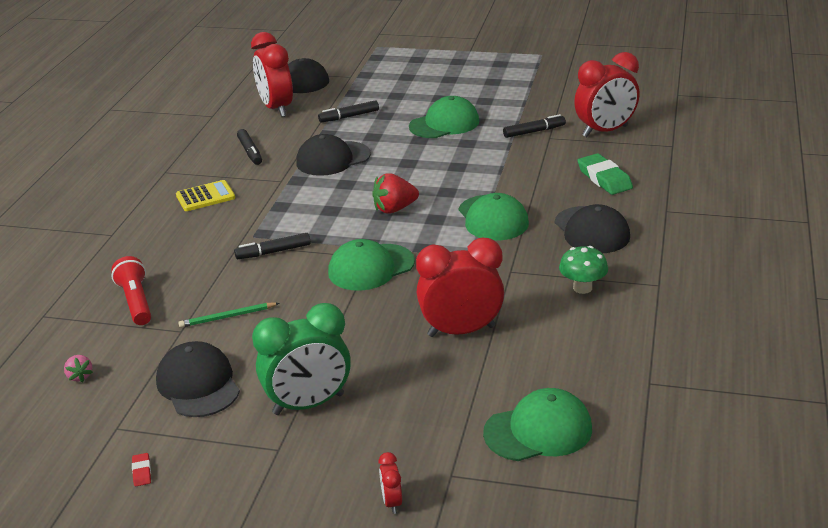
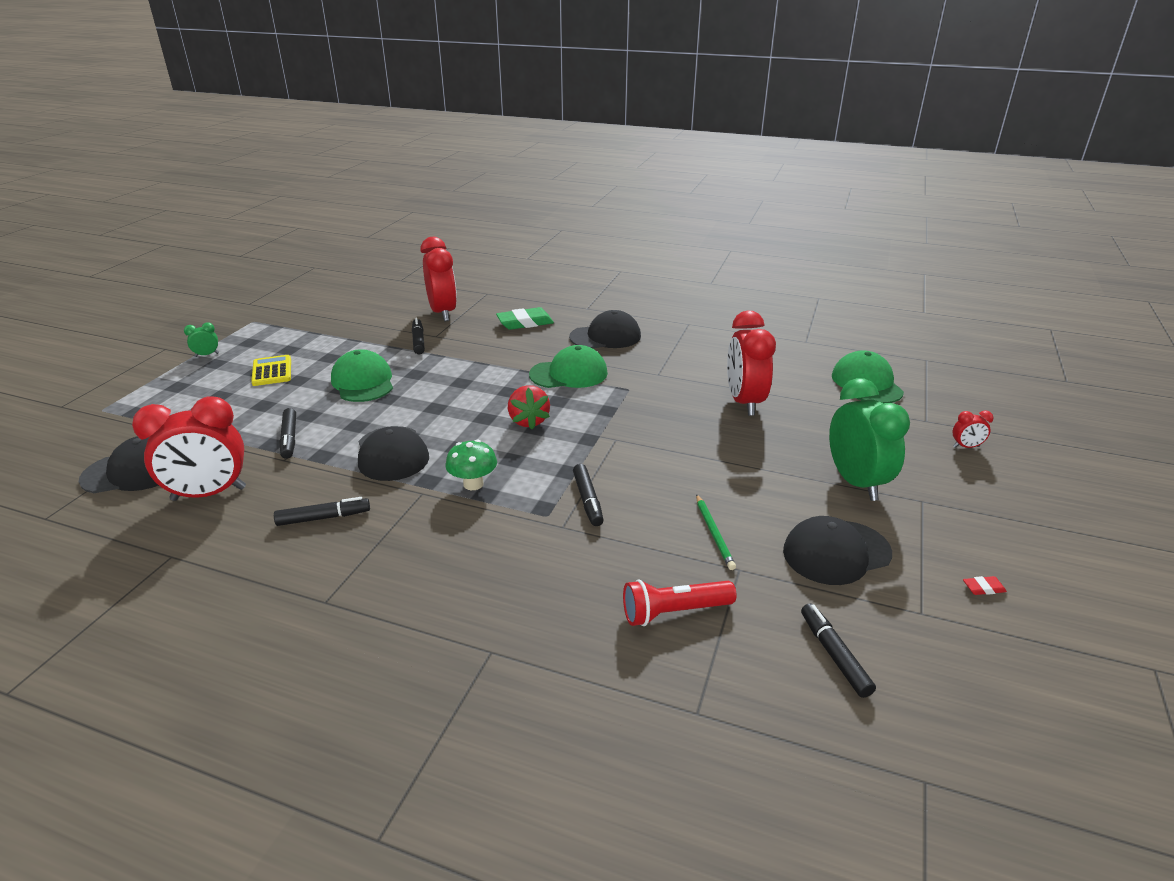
camera: 85 degrees left, 0 degrees up
pink strawberry [64,355,93,382] -> black marker [801,603,876,698]
yellow calculator [176,180,235,211] -> yellow calculator moved to [251,355,291,386]
green cap [328,239,415,291] -> none
green mushroom [559,246,608,294] -> green mushroom moved to [446,440,497,490]
none -> green clock [184,322,219,357]

